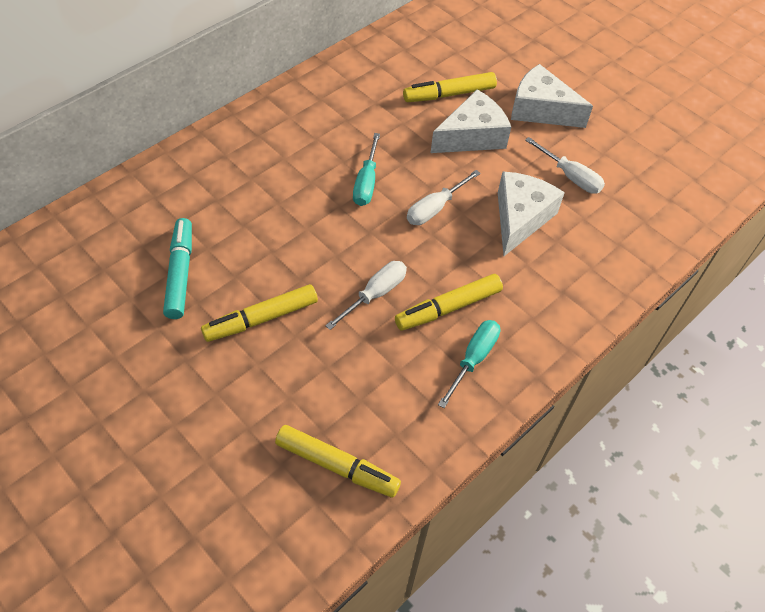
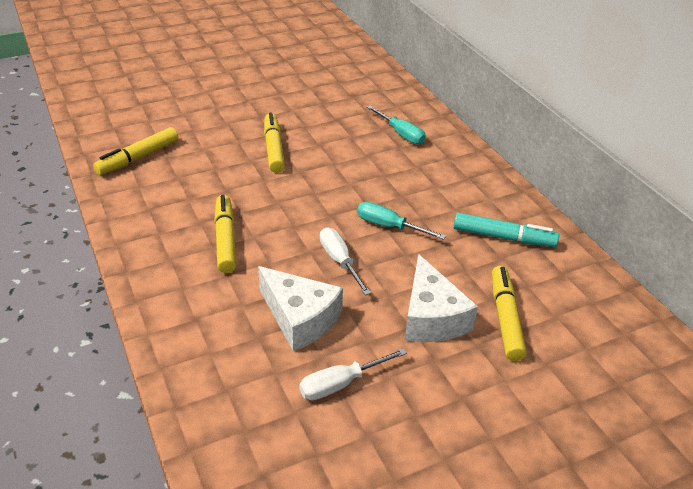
camera: 110 degrees right, 15 degrees down
turquoise marker [163,218,192,319] -> turquoise marker moved to [453,213,559,247]
white screwdriver [325,261,407,330] -> none
turquoise screwdriver [438,320,500,408] -> turquoise screwdriver moved to [367,105,426,144]
white cheese [511,64,593,128] -> none

